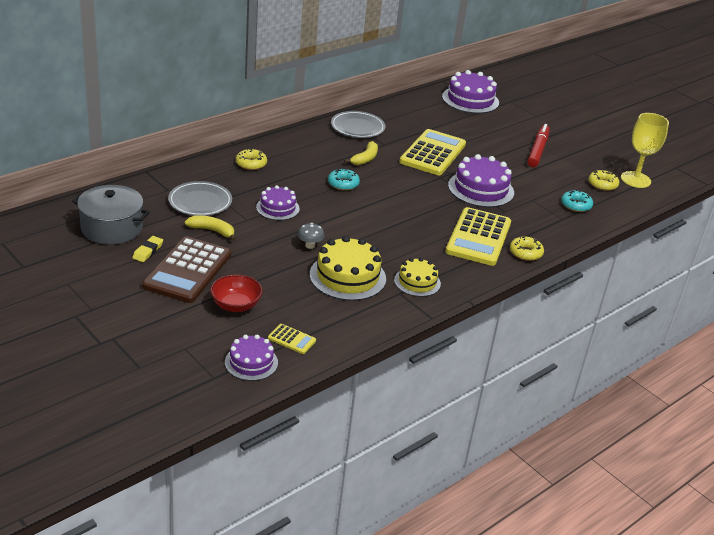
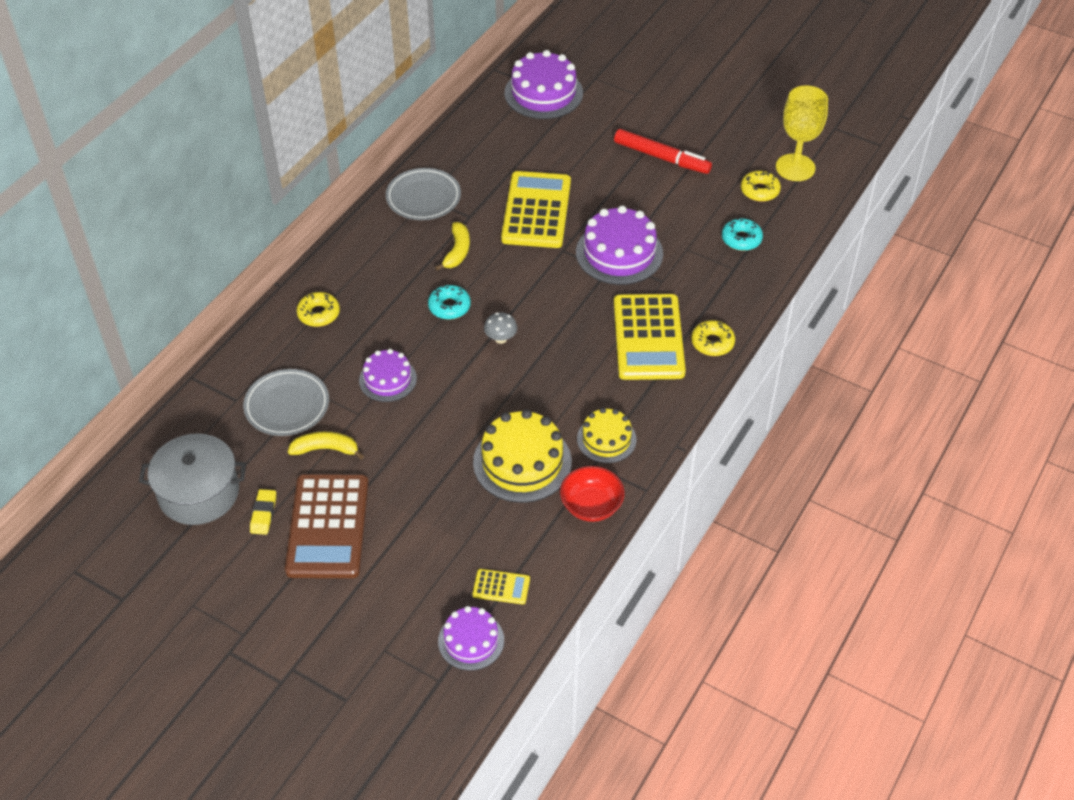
camera: 15 degrees left, 15 degrees up
red bowl [210,274,263,312] -> red bowl moved to [560,466,625,522]
grey mushroom [298,223,325,249] -> grey mushroom moved to [484,312,517,344]
red marker [528,124,550,167] -> red marker turned 120 degrees clockwise [614,129,712,174]

